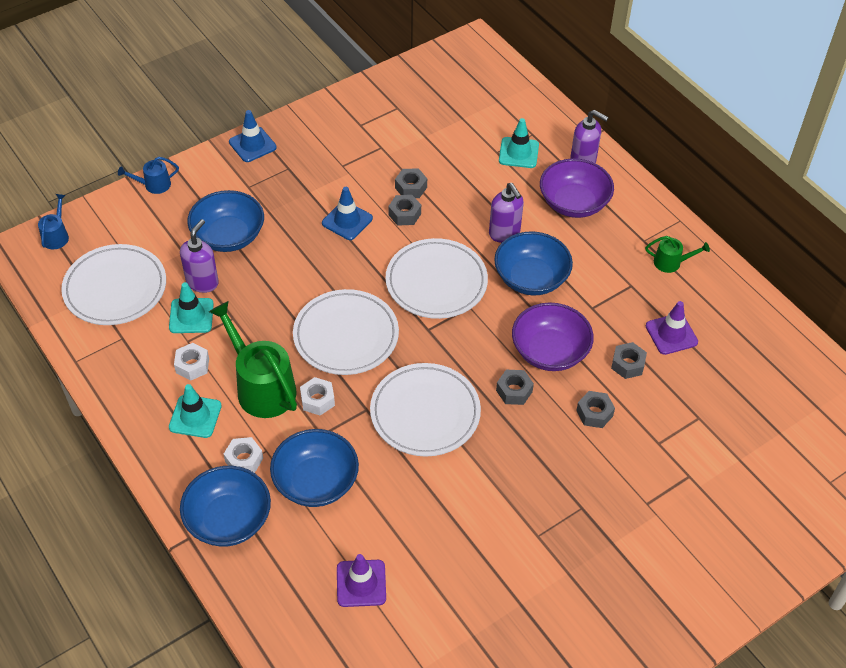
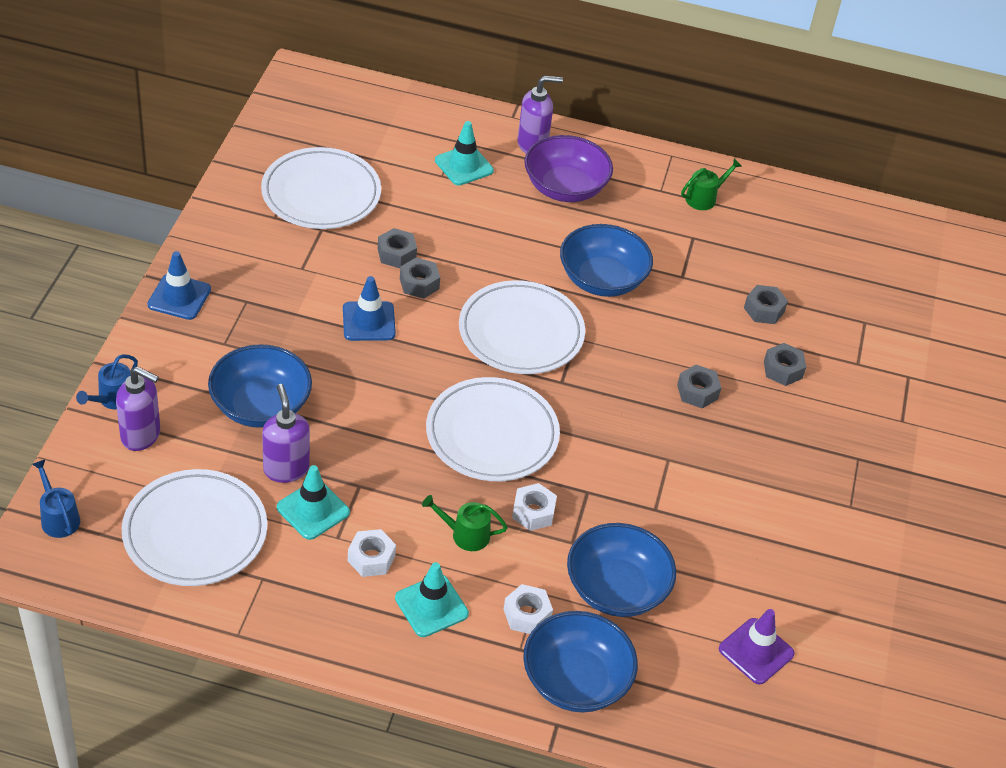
camera: 45 degrees left, 5 degrees down
green watering can [209,301,297,418] -> green watering can [422,495,508,551], size x0.49
white plate [370,363,481,457] -> white plate moved to [261,147,381,229]
purple soap dispenser [489,183,524,243] -> purple soap dispenser moved to [116,366,160,451]
purple bowl [512,302,594,371] -> none
purple traffic cone [646,301,698,355] -> none

